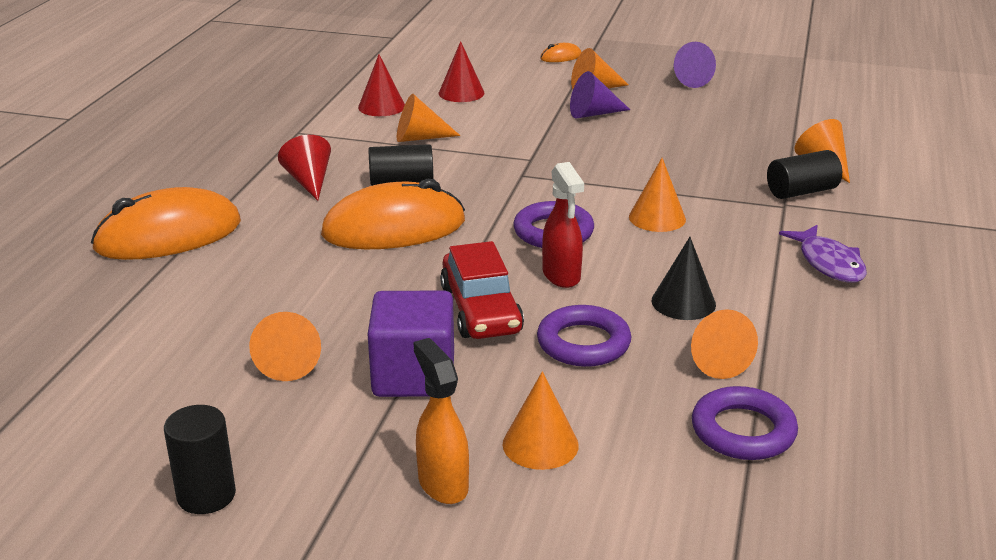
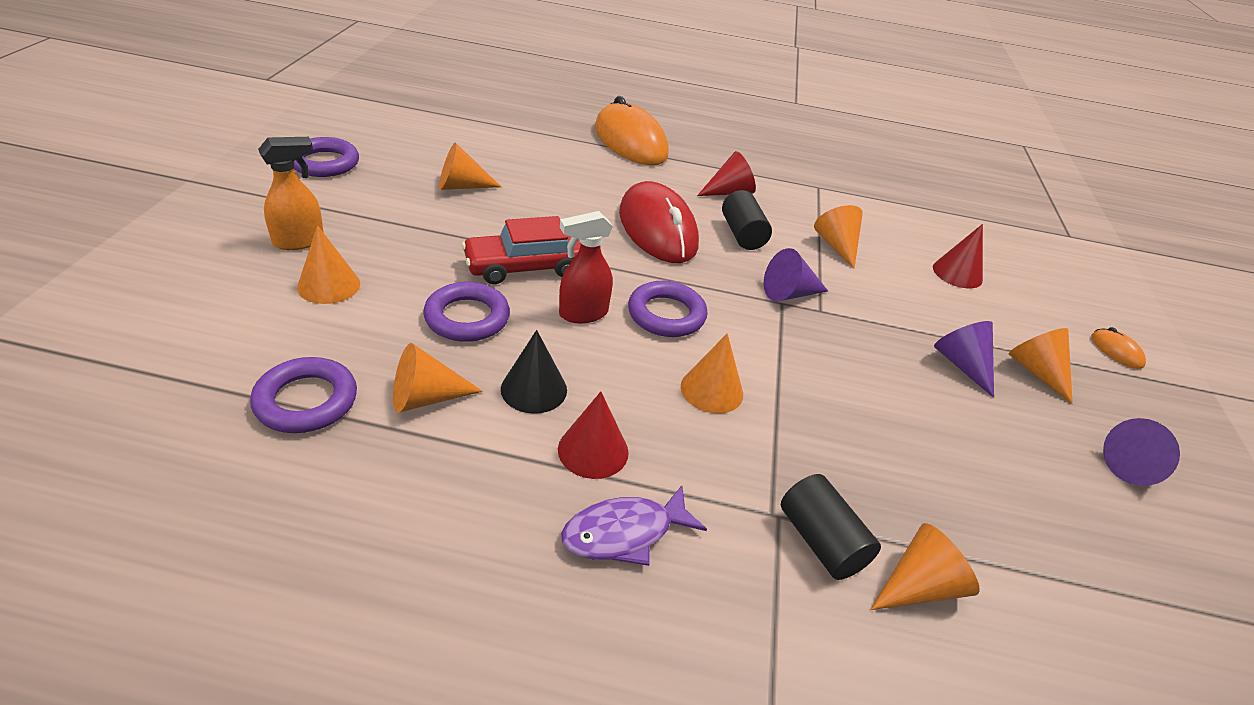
camera: 80 degrees right, 10 degrees up
black cylinder [164,405,236,514] -> purple ring [294,137,359,177]
orange mouse [321,179,465,249] -> red mouse [619,181,699,263]
red cone [358,54,405,116] -> red cone moved to [558,391,629,479]
purple cube [367,291,454,397] -> none
none -> purple cone [764,248,828,301]

